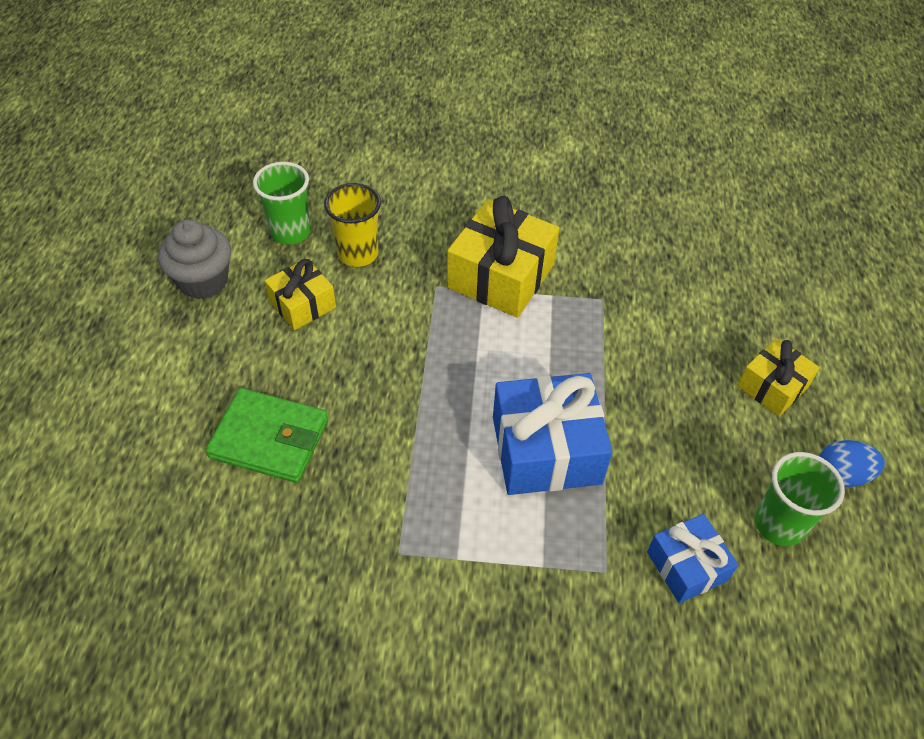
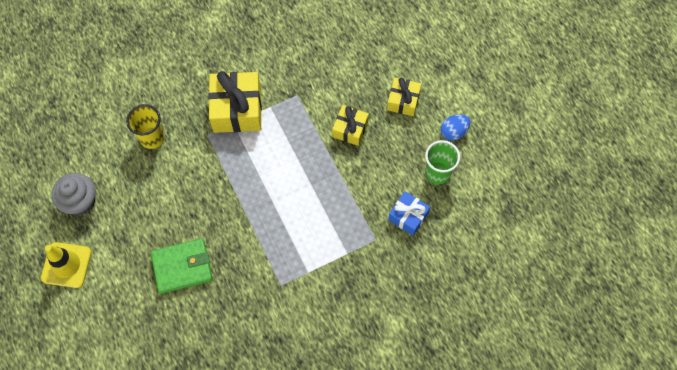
camera: 30 degrees left, 15 degrees up
green cup [253,162,311,245] -> none
yellow gift [265,258,336,330] -> yellow gift moved to [332,105,369,146]
blue gift [493,373,613,495] -> none
none -> yellow traffic cone [41,242,91,288]

